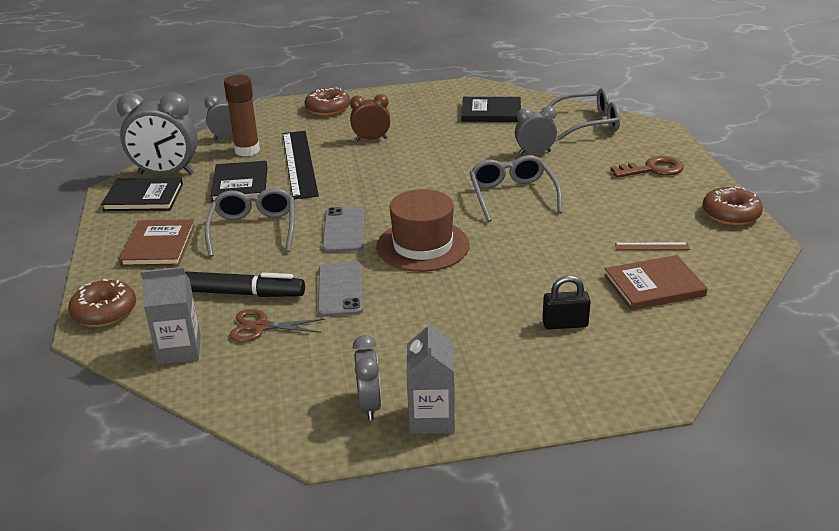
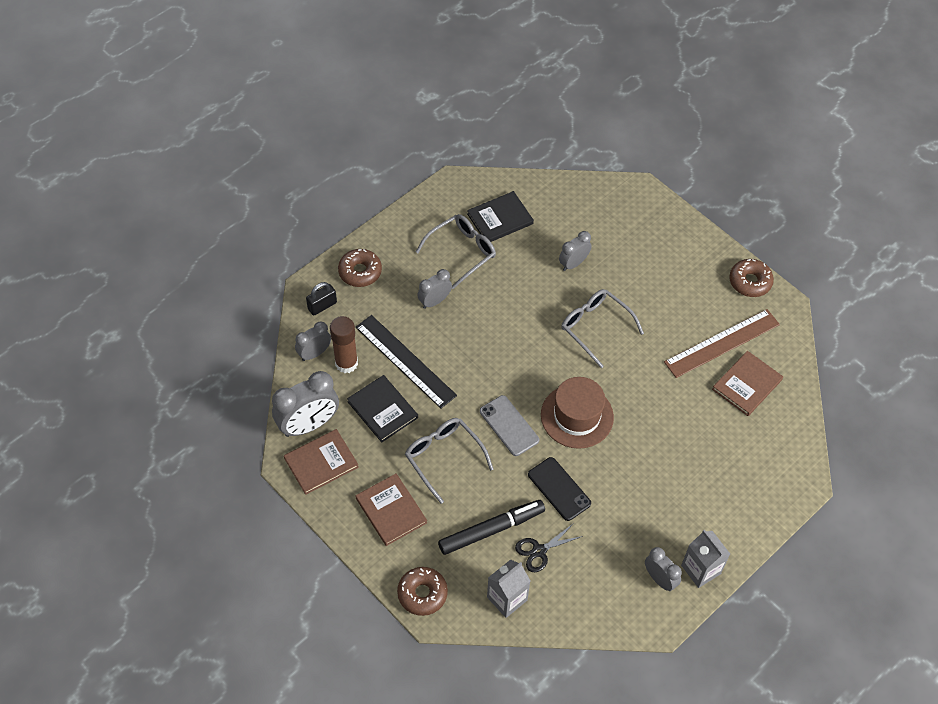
camera: 35 degrees left, 25 degrees up
black book [101,178,183,211] -> brown book [284,429,359,495]
brown scissors [229,309,325,342] -> black scissors [515,523,583,572]
grey phone [318,261,363,317] -> black phone [528,457,591,521]
brown clock [350,94,390,141] -> grey clock [417,269,452,309]
grey glasses [541,88,620,140] -> grey glasses moved to [416,214,496,289]
black padlock [542,275,591,329] -> black padlock moved to [306,282,337,316]
brown key [610,156,684,178] -> none
brown ruler [615,243,690,250] -> brown ruler [664,309,780,378], size x2.35

